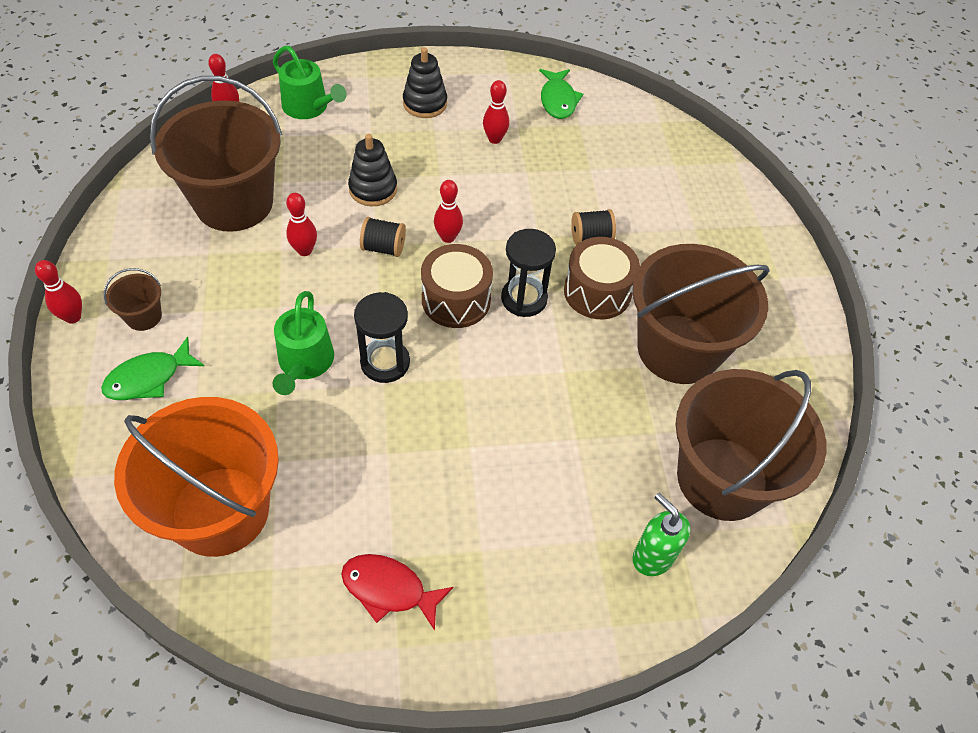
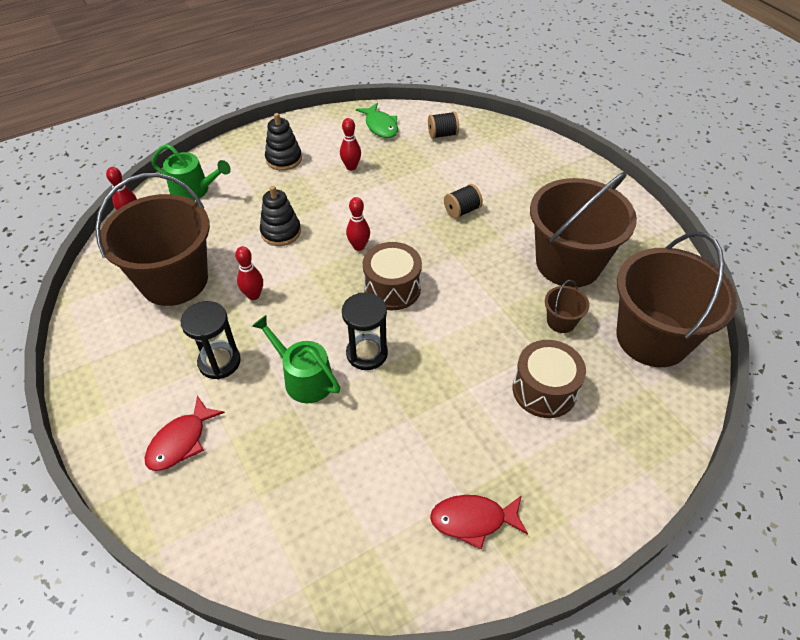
camera: 20 degrees left, 5 degrees down
red bowling pin [35,260,82,324] -> none
green fish [101,337,204,400] -> red fish [145,396,225,471]
brown bucket [104,268,162,331] -> brown bucket moved to [545,280,590,333]
orange bucket [114,397,279,557] -> none
green watering can [272,291,334,395] -> green watering can turned 150 degrees clockwise [252,315,341,403]
black spool [360,217,406,257] -> black spool moved to [428,112,459,139]
black hourglass [501,229,556,317] -> black hourglass moved to [181,301,241,379]
brown drum [564,237,640,319] -> brown drum moved to [513,340,586,418]
green soap dispenser [633,493,691,576] -> none

